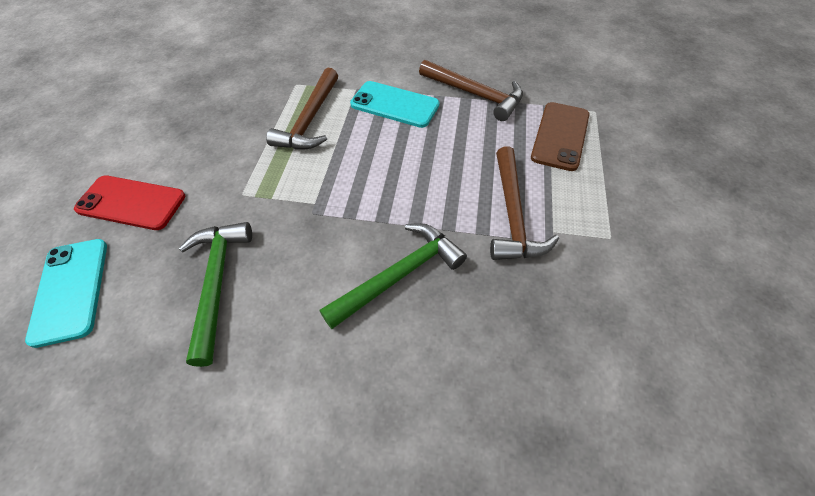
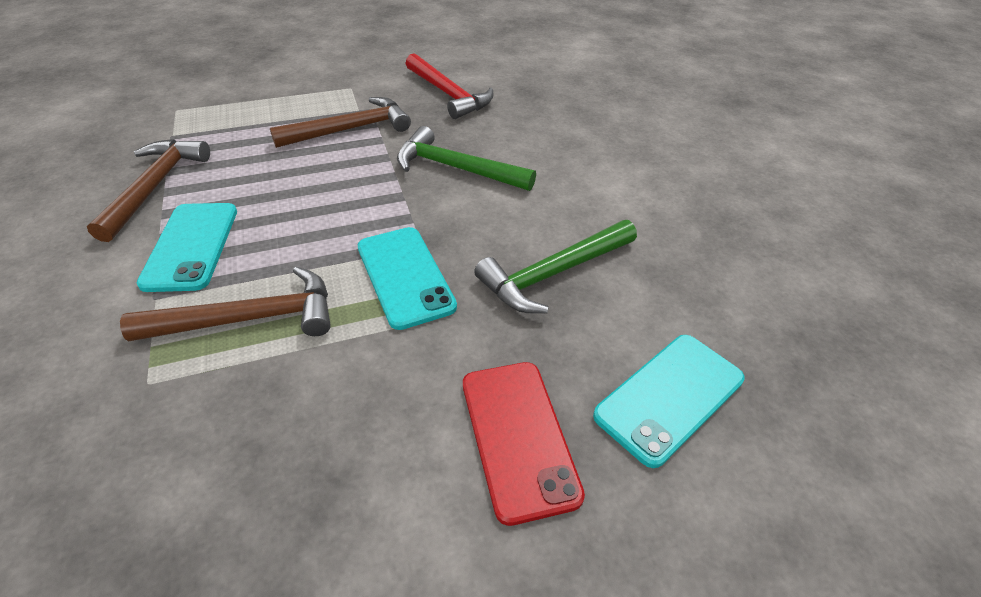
camera: 120 degrees left, 10 degrees down
brown phone [531,102,590,171] -> none
none -> turquoise phone [357,227,457,330]
none -> red hammer [406,54,493,119]

